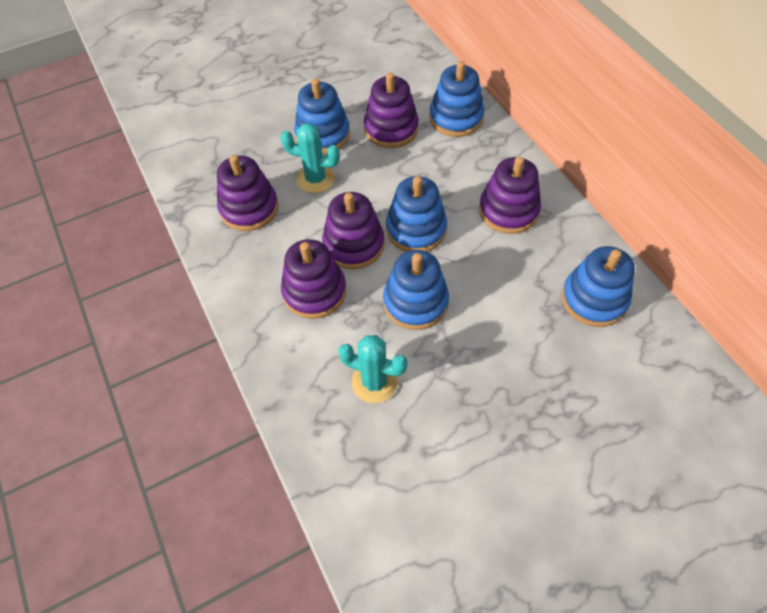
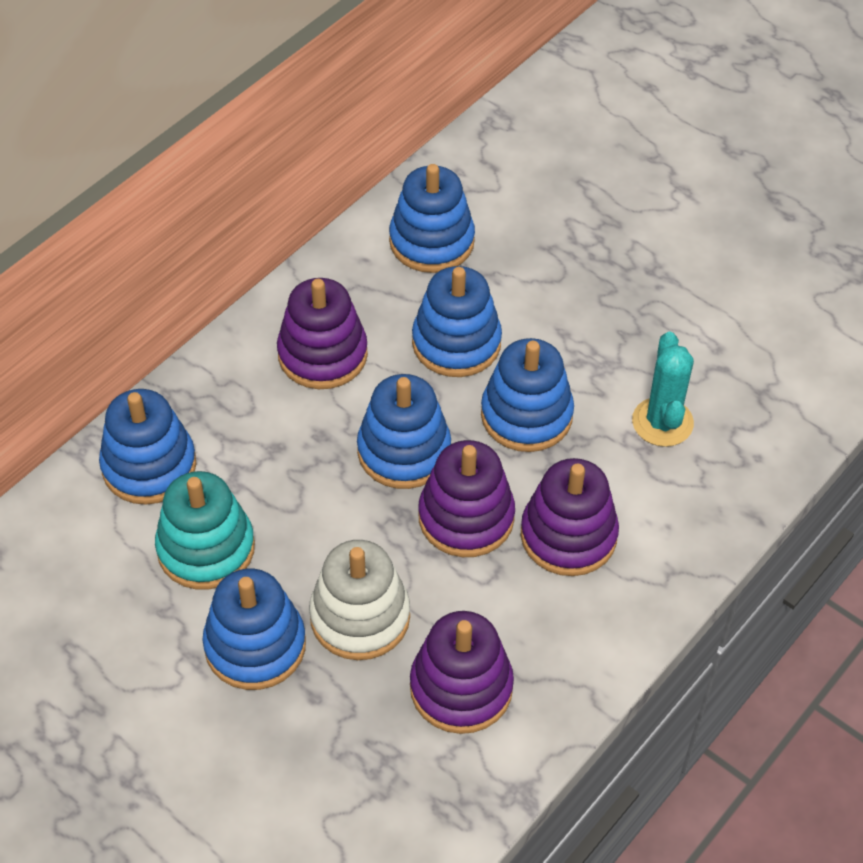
camera: 115 degrees left, 5 degrees down
turquoise cactus [280,123,340,193] -> white stacking toy [309,540,410,660]
purple stacking toy [364,72,419,148] -> turquoise stacking toy [155,471,255,590]
none -> blue stacking toy [412,266,502,377]

